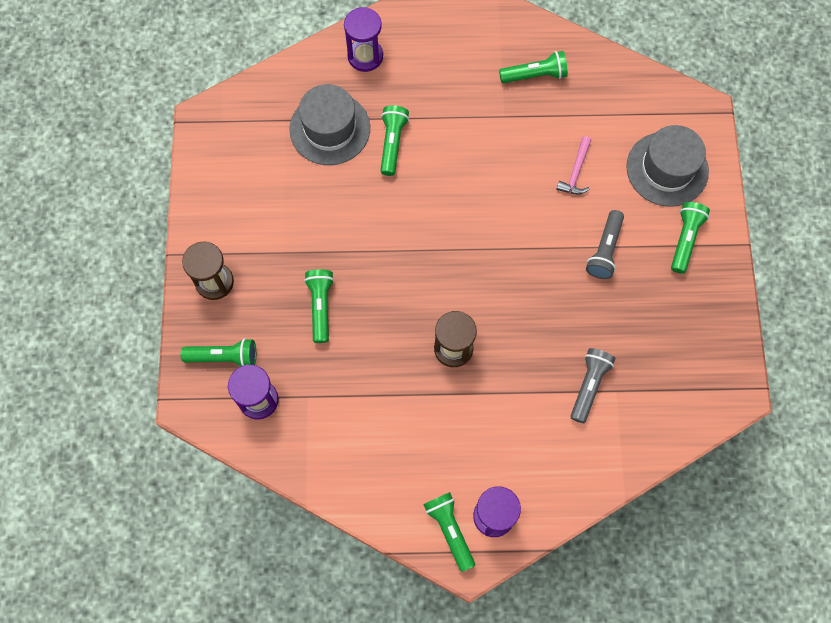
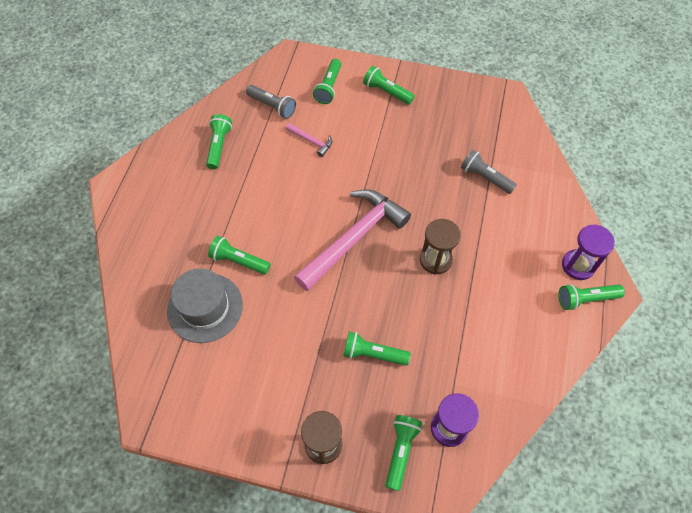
camera: 75 degrees left, 10 degrees down
purple hourglass [344,7,383,72] -> none
grey flashlight [586,210,624,279] -> grey flashlight moved to [246,85,296,119]
grey hat [626,125,709,207] -> green flashlight [313,59,341,104]
none -> pink hammer [294,189,411,291]

